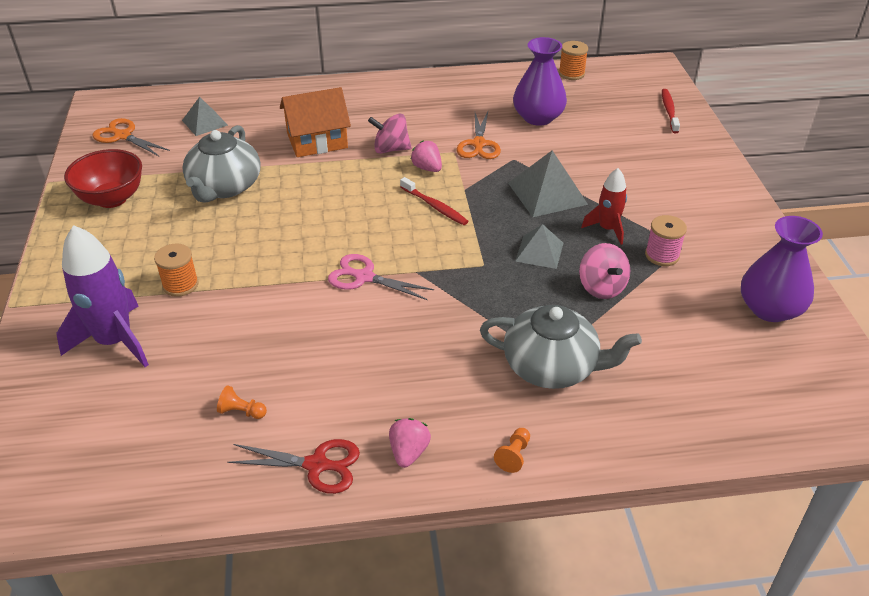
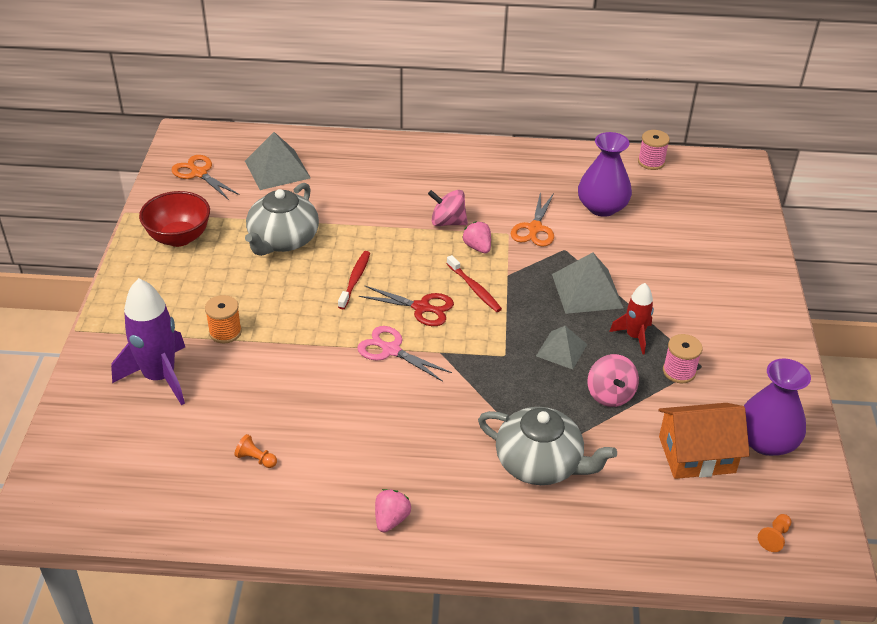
camera: 10 degrees right, 0 degrees up
grey pyramid [182,97,228,136] -> grey pyramid [245,132,311,190], size x1.57
red scissors [227,439,360,494] -> red scissors moved to [359,285,454,326]
orange house [280,87,351,157] -> orange house moved to [658,403,750,479]
orange pawn [494,428,530,473] -> orange pawn moved to [758,514,791,552]
orange spool [559,41,588,80] -> pink spool [638,130,670,170]
red toothbrush [662,89,680,133] -> red toothbrush moved to [338,251,370,309]

